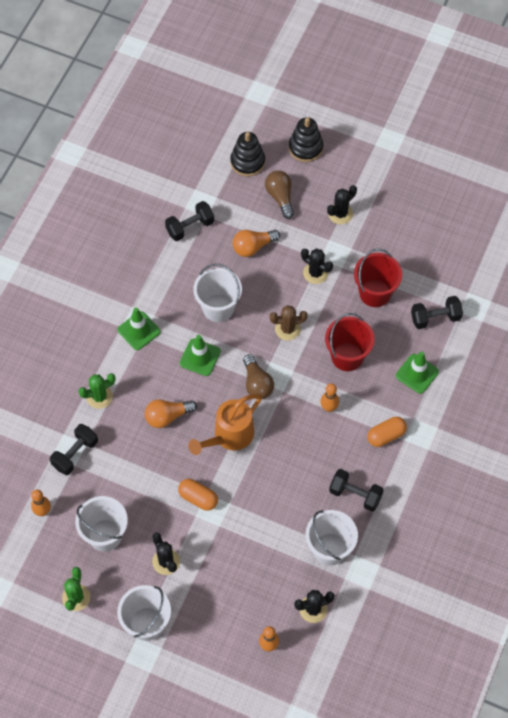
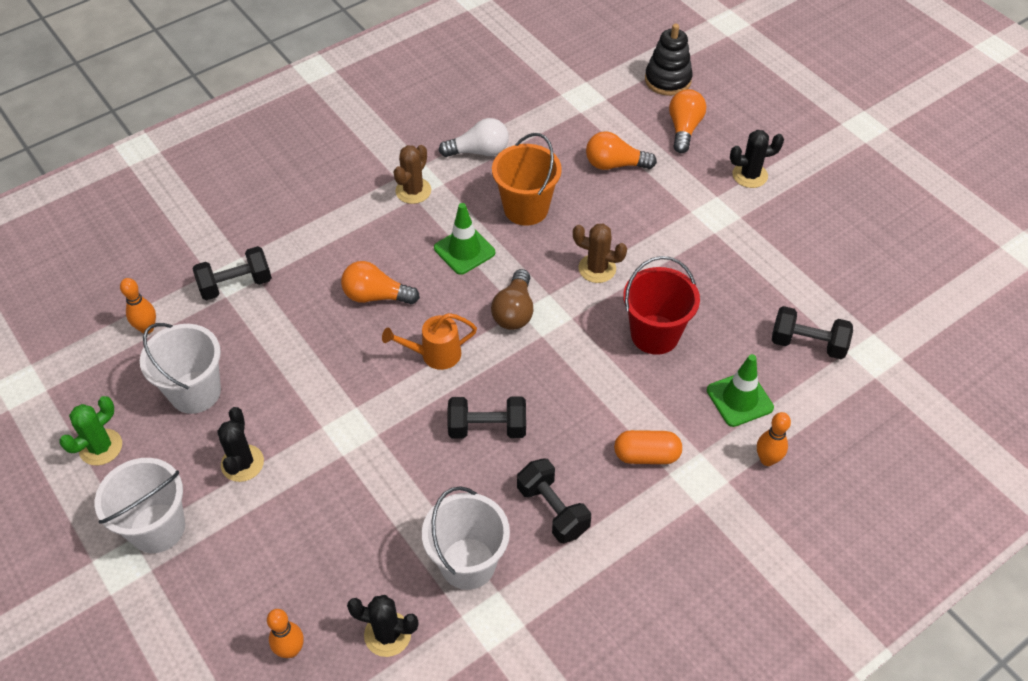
camera: 30 degrees right, 10 degrees down
green cactus [78,373,116,409] -> none
green traffic cone [118,308,161,350] -> brown cactus [394,145,431,204]
black dumbbell [165,201,214,241] -> black dumbbell moved to [448,397,526,439]
orange capsule [178,479,218,511] -> none
orange watering can [188,394,262,455] -> orange watering can [382,313,477,370], size x0.66
white bucket [193,264,242,322] -> orange bucket [492,133,562,226]
brown light bulb [265,171,294,219] -> orange light bulb [669,89,706,153]
black stacking toy [289,117,323,162] -> none
black cactus [301,249,333,284] -> none
orange bowling pin [321,384,339,412] -> orange bowling pin moved to [757,412,791,466]
red bucket [354,248,402,307] -> none
none -> white light bulb [439,118,509,157]

